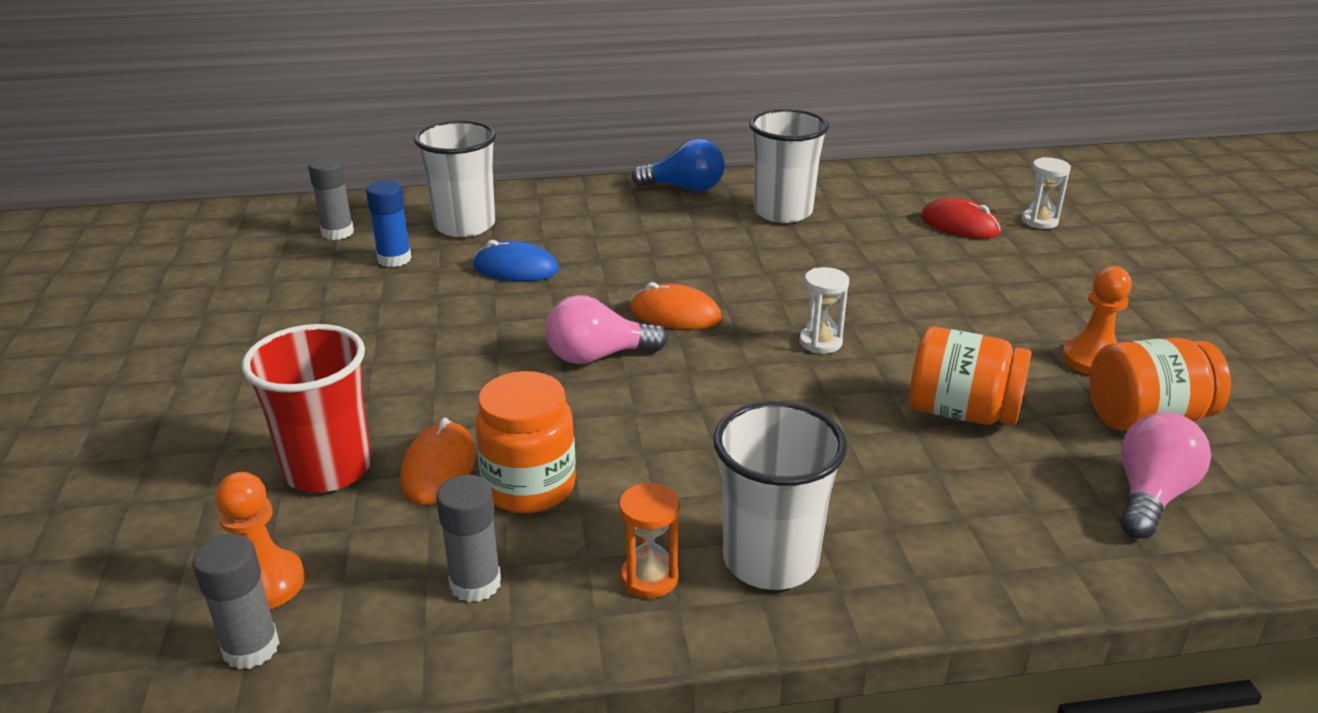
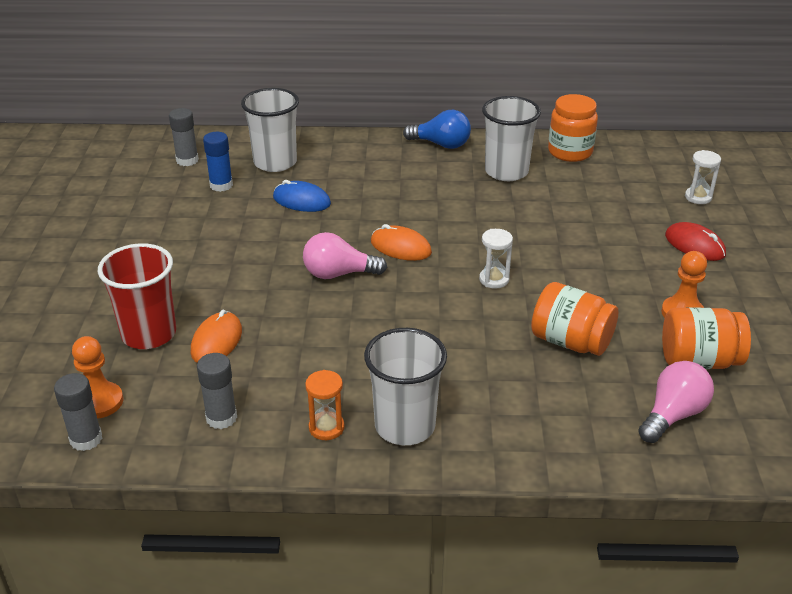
camera: 10 degrees right, 5 degrees up
orange jar [475,371,576,513] -> orange jar moved to [548,94,598,162]
red mouse [921,198,1001,239] -> red mouse moved to [665,222,726,261]

